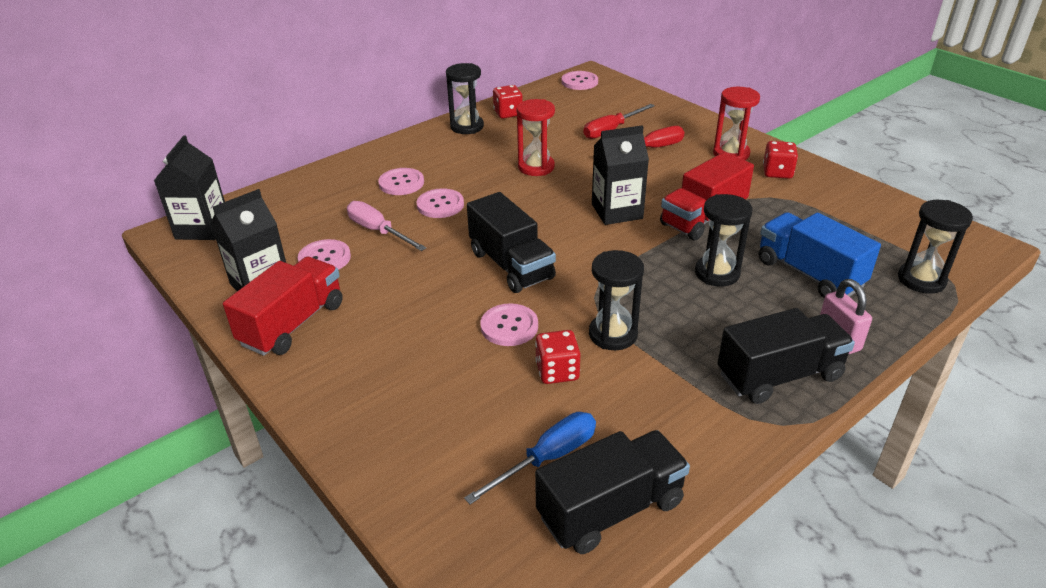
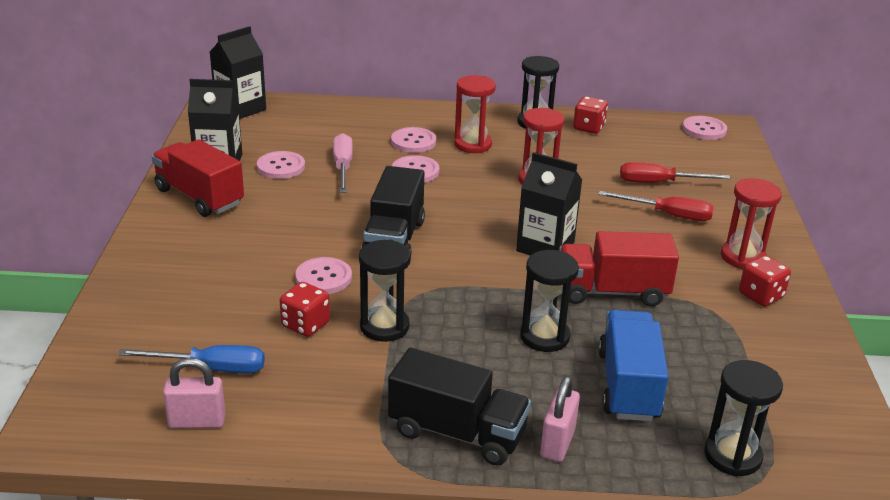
camera: 40 degrees right, 5 degrees down
red truck [223,257,343,356] -> red truck turned 120 degrees counterclockwise [151,139,244,217]
black truck [535,430,690,554] -> pink padlock [163,358,226,429]
none -> red hourglass [454,75,496,153]

